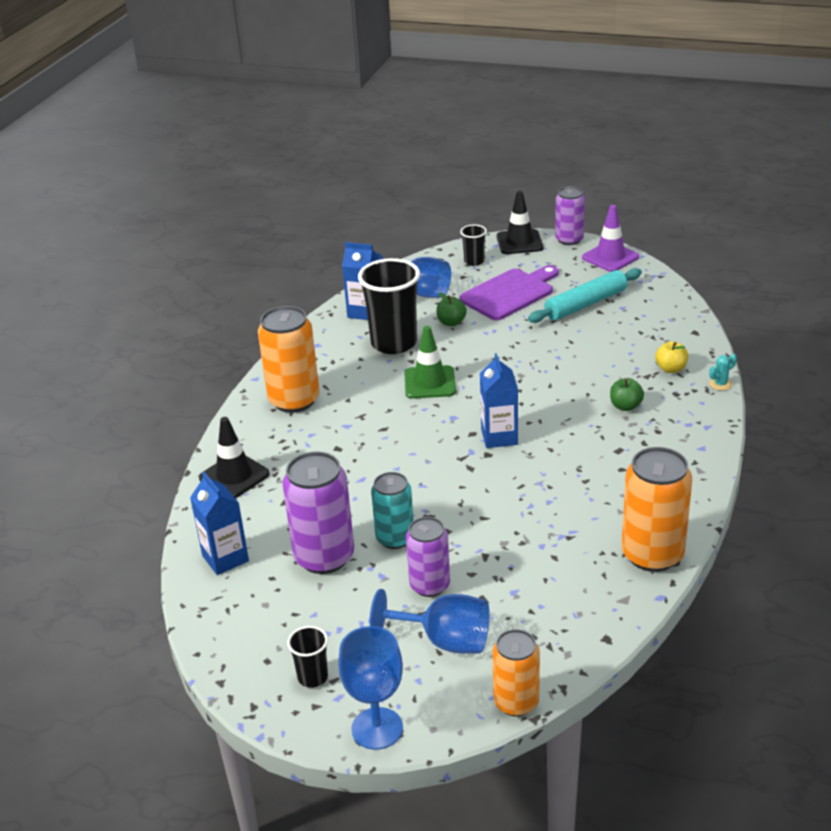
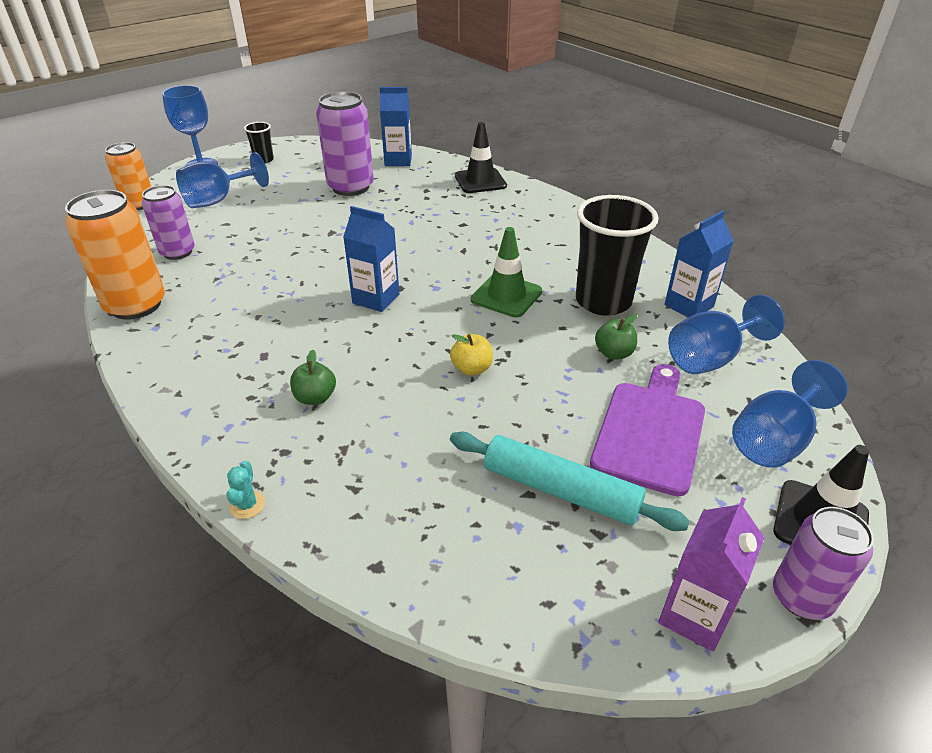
camera: 120 degrees right, 5 degrees up
orange can [258,306,320,413] -> none
turquoise can [371,472,414,549] -> none
purple can [406,517,450,597] -> purple can moved to [142,185,195,260]
purple cutting board [459,265,559,320] -> purple cutting board turned 150 degrees counterclockwise [590,364,705,496]
black cup [460,224,487,266] -> blue goblet [732,360,848,468]
turquoise rolling pin [528,268,642,323] -> turquoise rolling pin turned 60 degrees counterclockwise [450,432,690,531]
purple traffic cone [582,205,639,272] -> purple carton [658,497,765,651]
yellow apple [655,341,688,373] -> yellow apple moved to [450,334,493,376]

